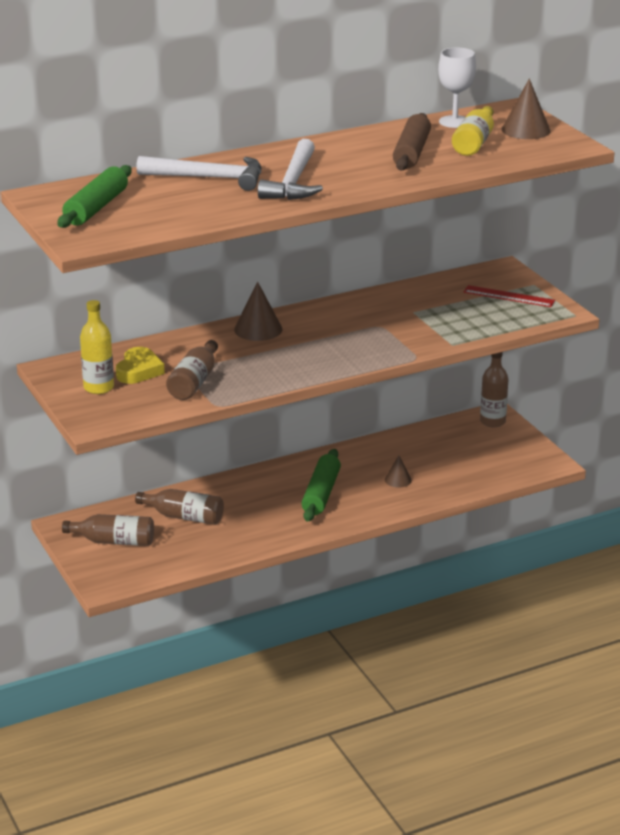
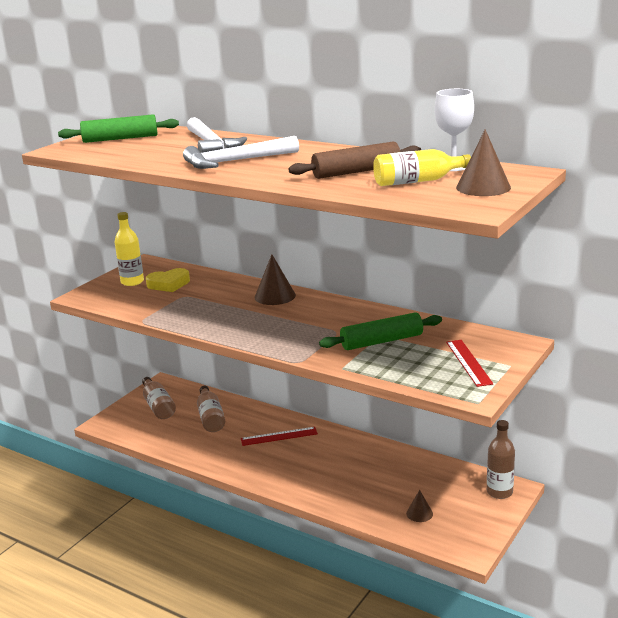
camera: 60 degrees right, 5 degrees down
brown bottle [166,340,218,400] -> none
green rolling pin [301,449,341,522] -> green rolling pin moved to [319,312,442,350]
brown cone [385,455,412,488] -> brown cone moved to [406,490,433,522]
none -> red ruler [241,427,318,446]

